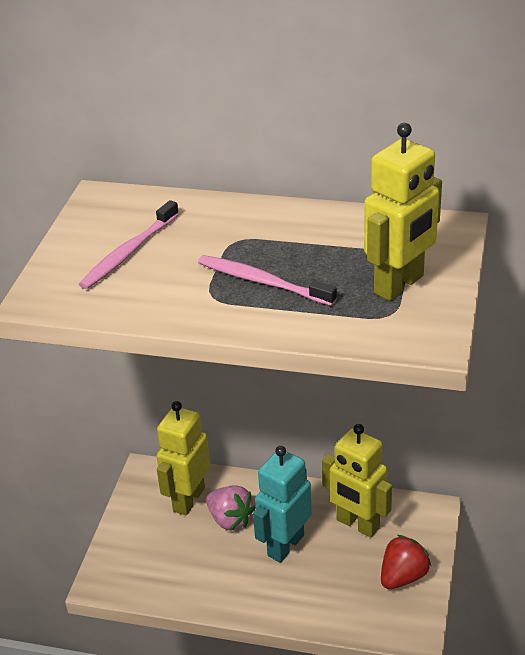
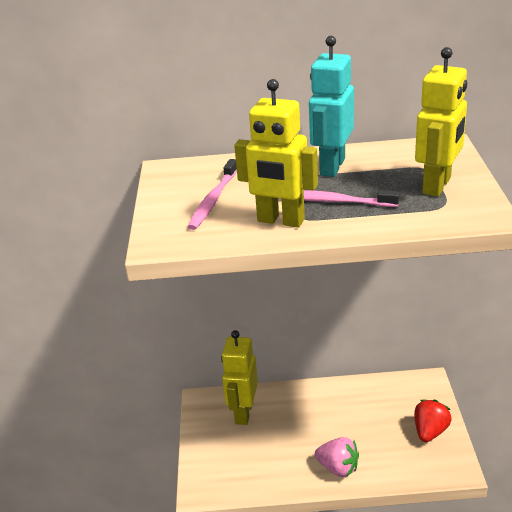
camera: 15 degrees left, 5 degrees down
pink strawberry [206,485,255,530] -> pink strawberry moved to [315,437,359,477]
turquoise robot [253,446,312,563] -> turquoise robot moved to [309,36,354,177]
yellow robot [322,424,392,537] -> yellow robot moved to [234,79,318,228]

